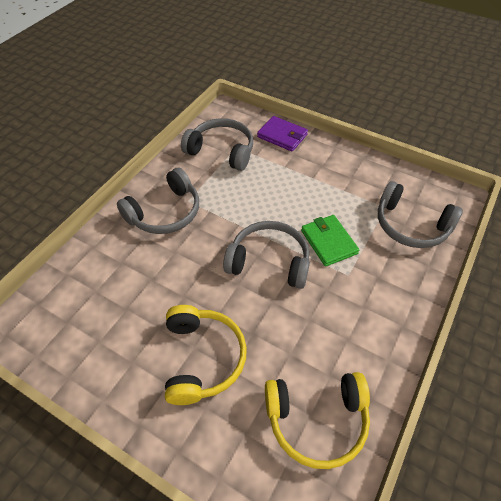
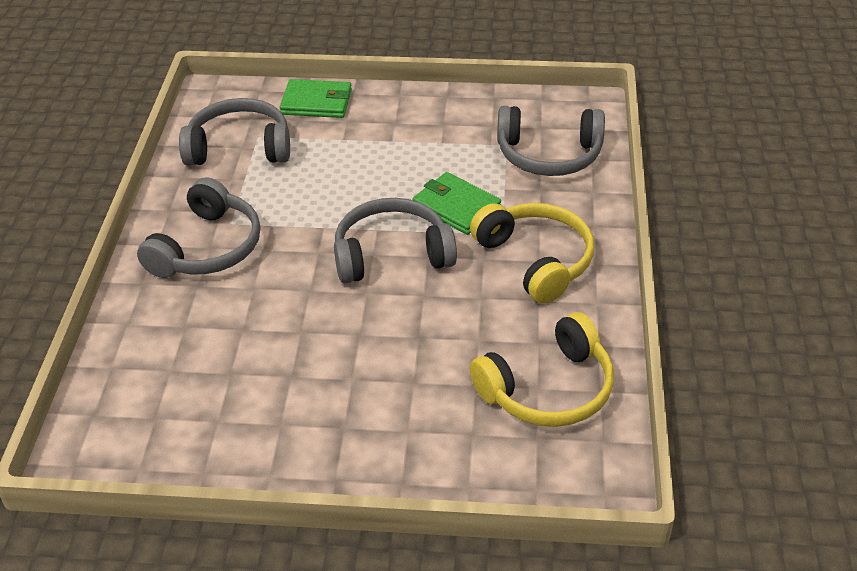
camera: 25 degrees left, 10 degrees down
yellow headphones [165,305,247,405] -> yellow headphones moved to [470,203,594,304]
purple wallet [257,116,308,152] -> green wallet [280,79,352,118]

